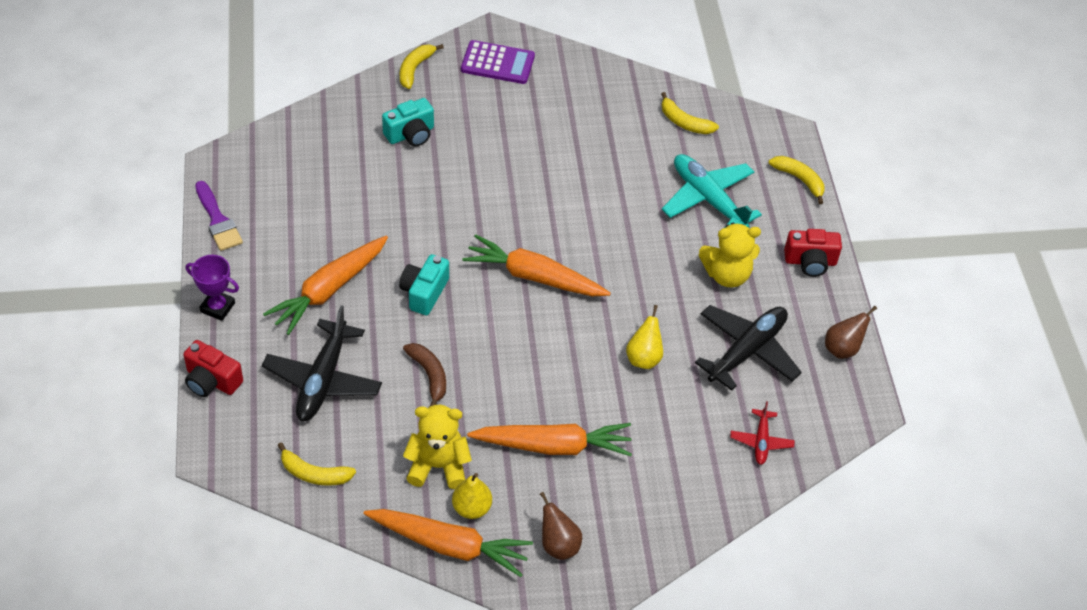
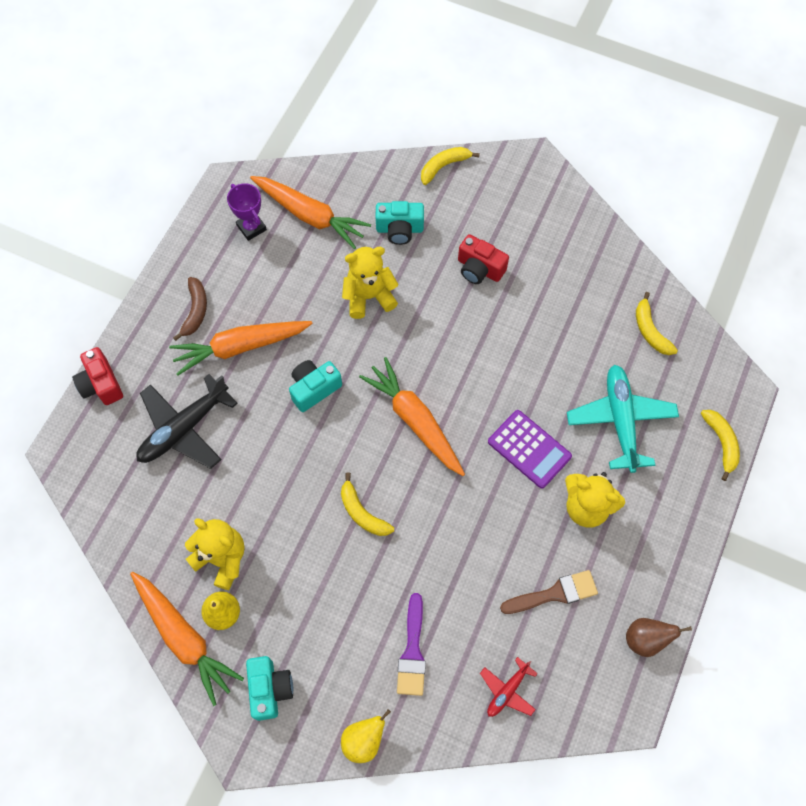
camera: 35 degrees right, 15 degrees up
purple trophy [186,255,239,321] -> purple trophy moved to [227,183,267,241]
purple brush [195,181,243,251] -> purple brush moved to [397,593,426,696]
yellow banana [278,442,356,486] -> yellow banana moved to [341,473,394,536]
brown banana [403,343,446,406] -> brown banana moved to [173,277,207,341]
purple calculator [461,40,535,84] -> purple calculator moved to [488,410,572,488]
orange carrot [467,423,632,456] -> orange carrot moved to [250,176,371,249]
brown pear [540,492,582,560] -> turquoise camera [246,656,293,721]
yellow pear [626,305,663,369] -> yellow pear moved to [341,709,391,763]
black plane [695,305,802,391] -> brown brush [500,570,598,614]
red camera [784,229,842,277] -> red camera moved to [458,234,509,284]
none -> yellow teddy bear [342,247,399,319]

